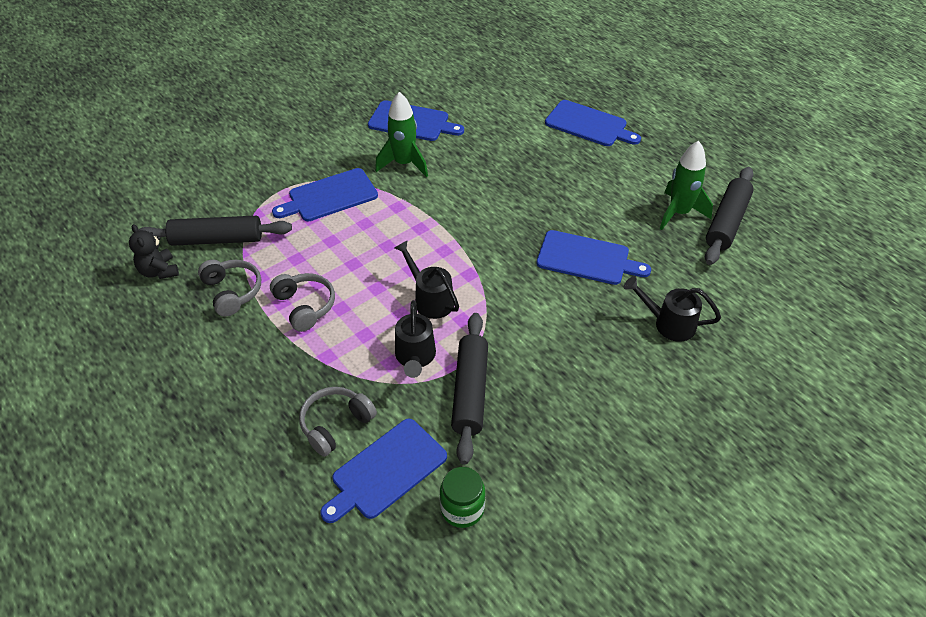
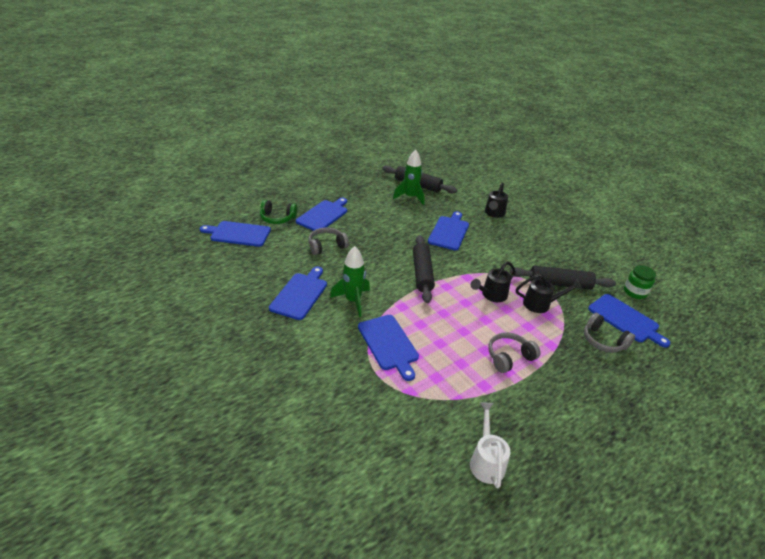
camera: 90 degrees left, 10 degrees down
black teddy bear [129,224,179,279] -> white watering can [470,403,510,488]
black rolling pin [138,216,292,246] -> black rolling pin moved to [413,235,435,303]
grey headphones [198,260,261,317] -> grey headphones moved to [308,228,349,255]
none -> blue cutting board [200,221,271,247]
none -> green headphones [260,200,298,224]

